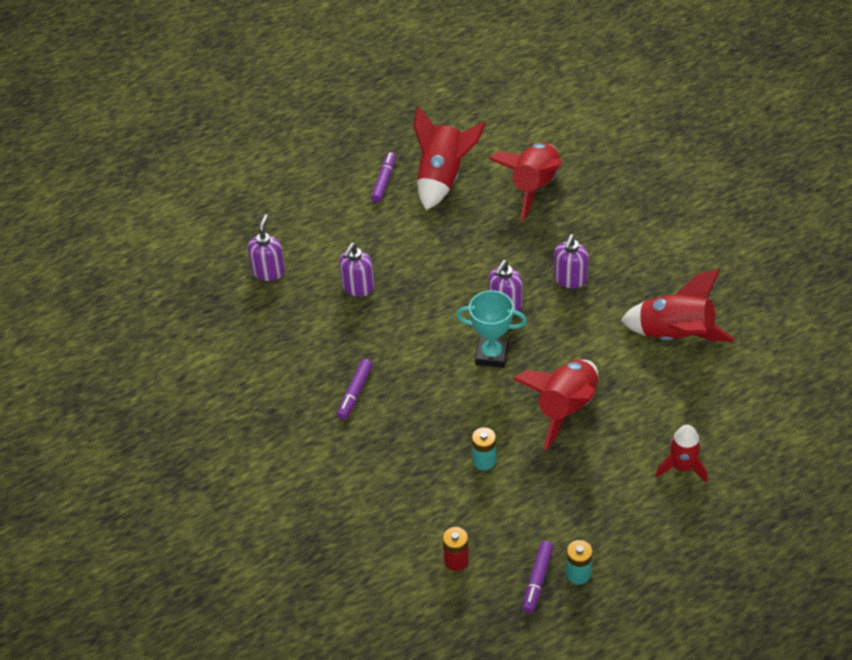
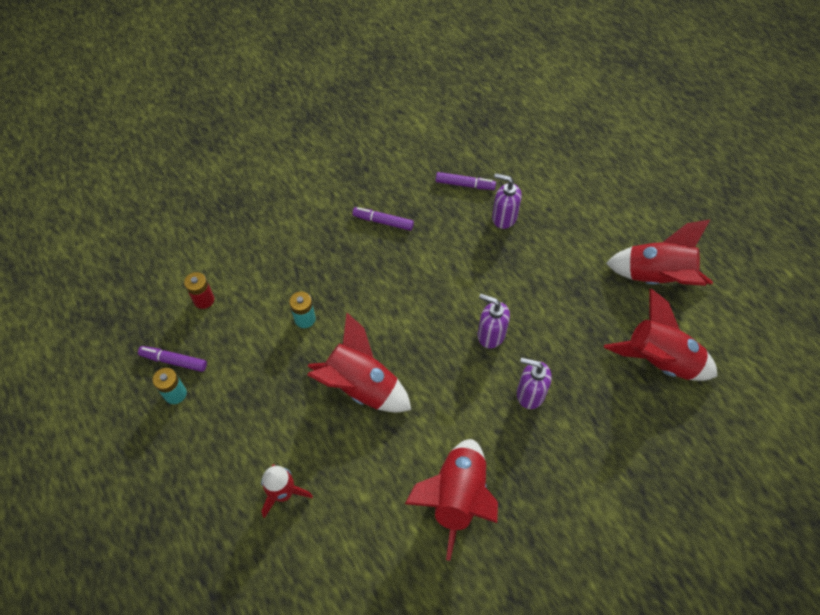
camera: 85 degrees right, 10 degrees up
purple soap dispenser [248,214,285,281] -> none
purple marker [371,152,396,203] -> purple marker moved to [436,172,496,190]
turquoise trophy [456,290,527,368] -> none

